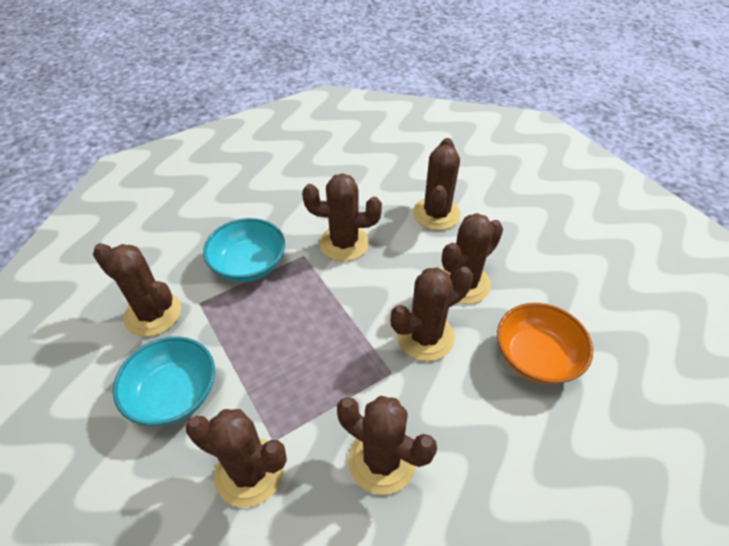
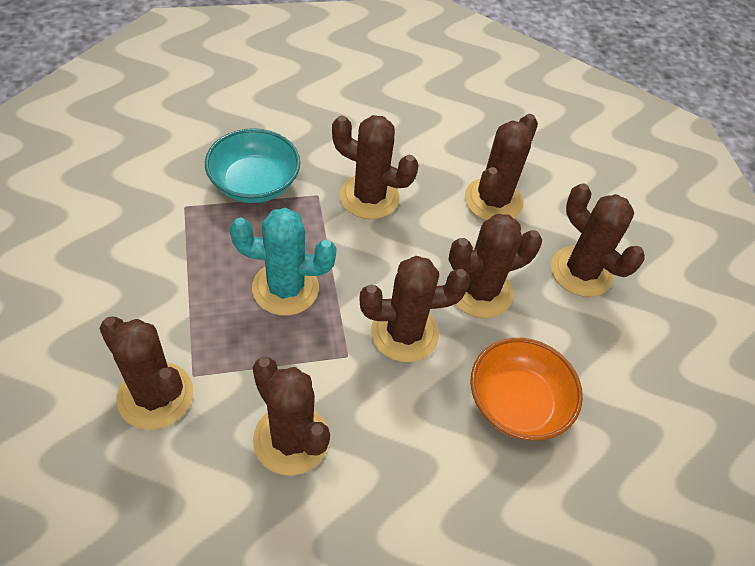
camera: 15 degrees right, 5 degrees up
brown cactus [93,243,181,337] -> brown cactus moved to [551,183,645,297]
turquoise bowl [113,336,215,426] -> none
none -> turquoise cactus [230,208,337,316]

